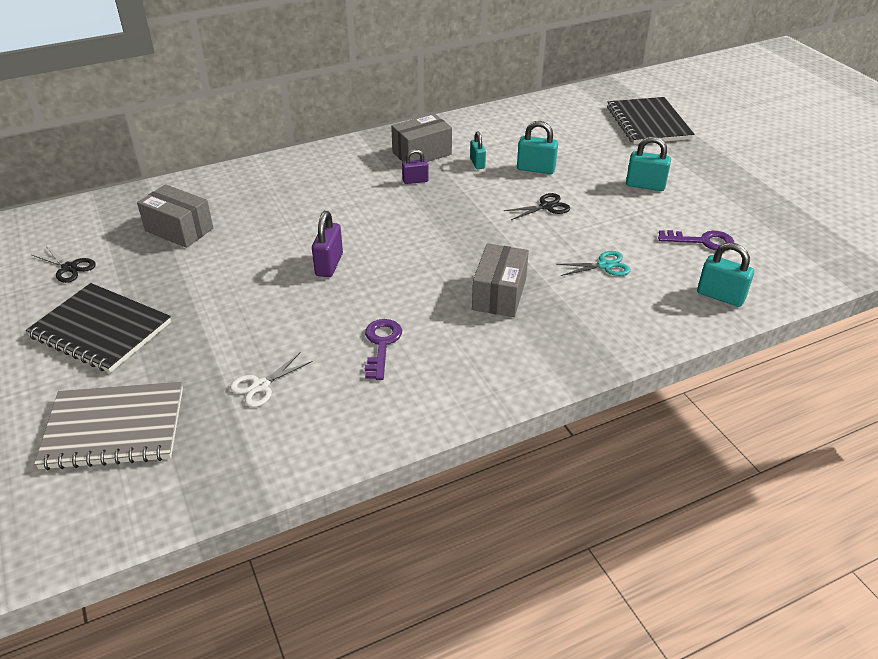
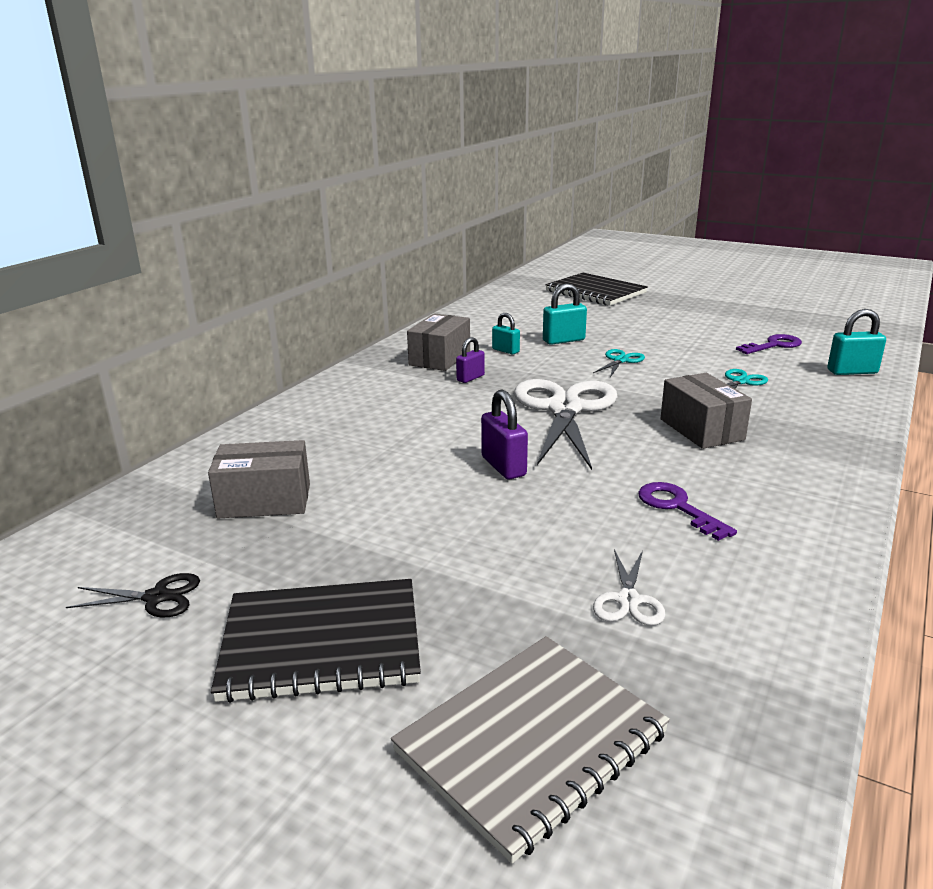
camera: 35 degrees left, 15 degrees down
black scissors [504,193,570,220] -> turquoise scissors [593,349,645,377]
turquoise padlock [626,136,671,191] -> none
none -> white scissors [514,379,618,470]

